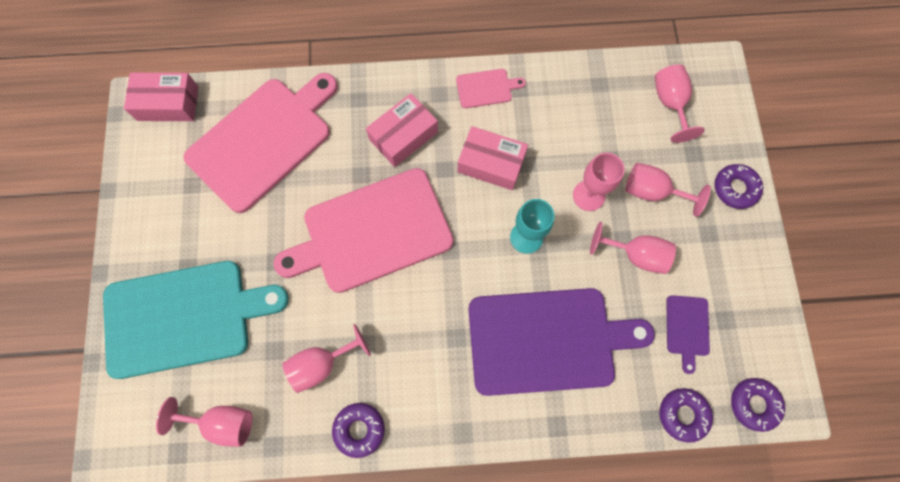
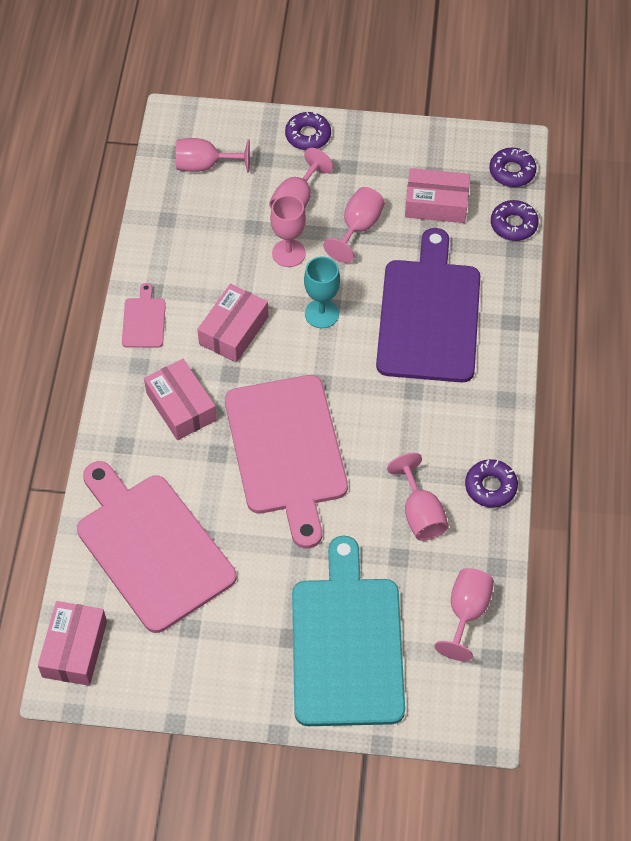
camera: 80 degrees left, 15 degrees down
purple cutting board [666,295,710,374] -> pink box [405,168,470,223]

